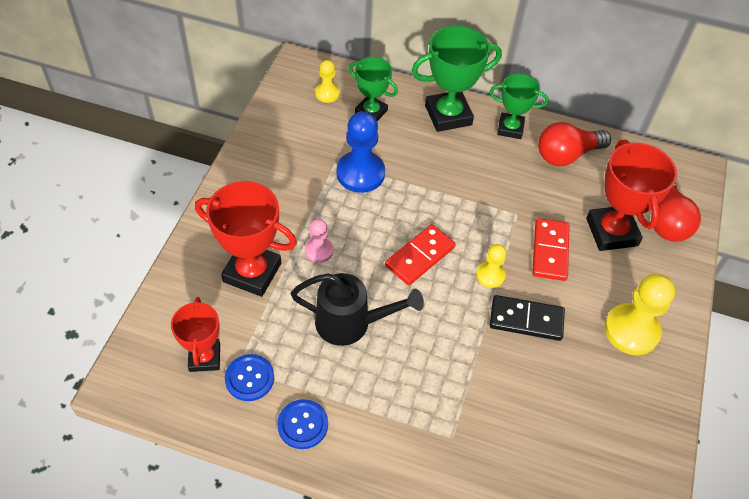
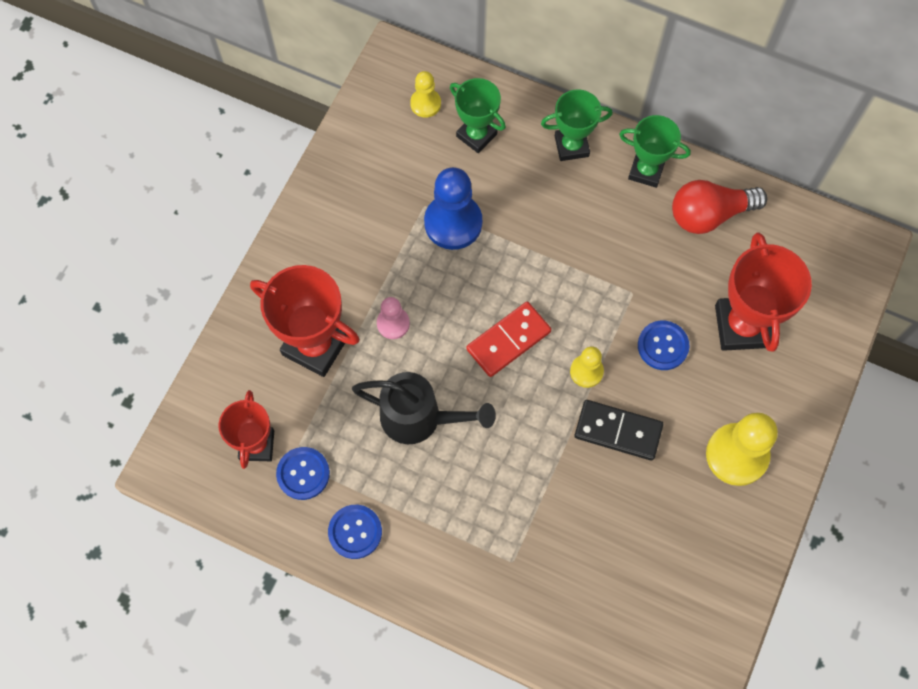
camera: 10 degrees right, 15 degrees up
green trophy [412,26,502,132] -> green trophy [541,89,613,161], size x0.63
red domino [532,218,570,281] -> blue button [638,321,689,370]
red light bulb [651,183,701,242] -> none

